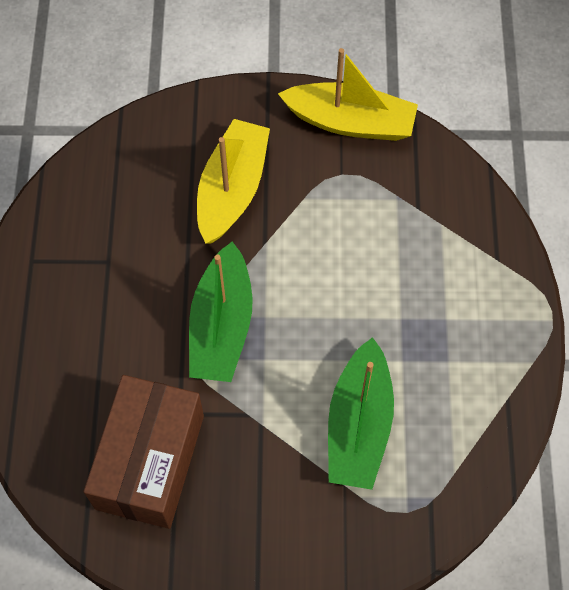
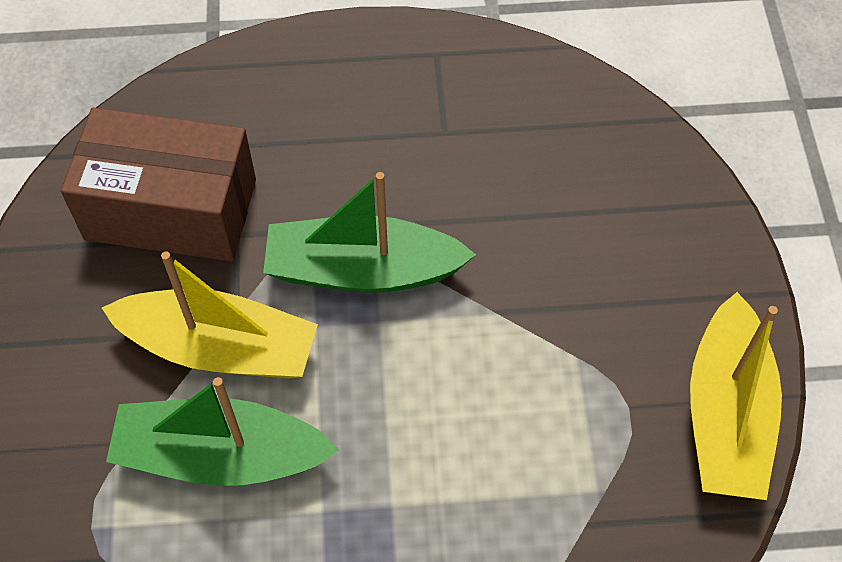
camera: 85 degrees right, 5 degrees down
yellow boat [197,119,270,244] -> yellow boat moved to [102,251,318,379]

